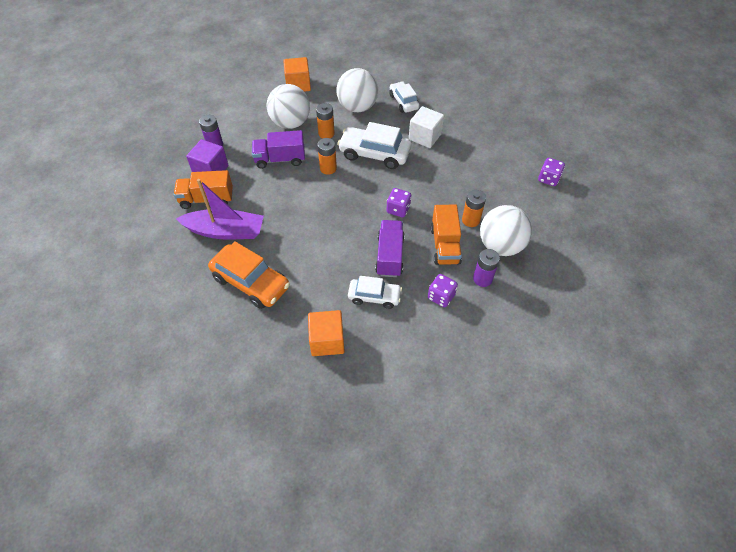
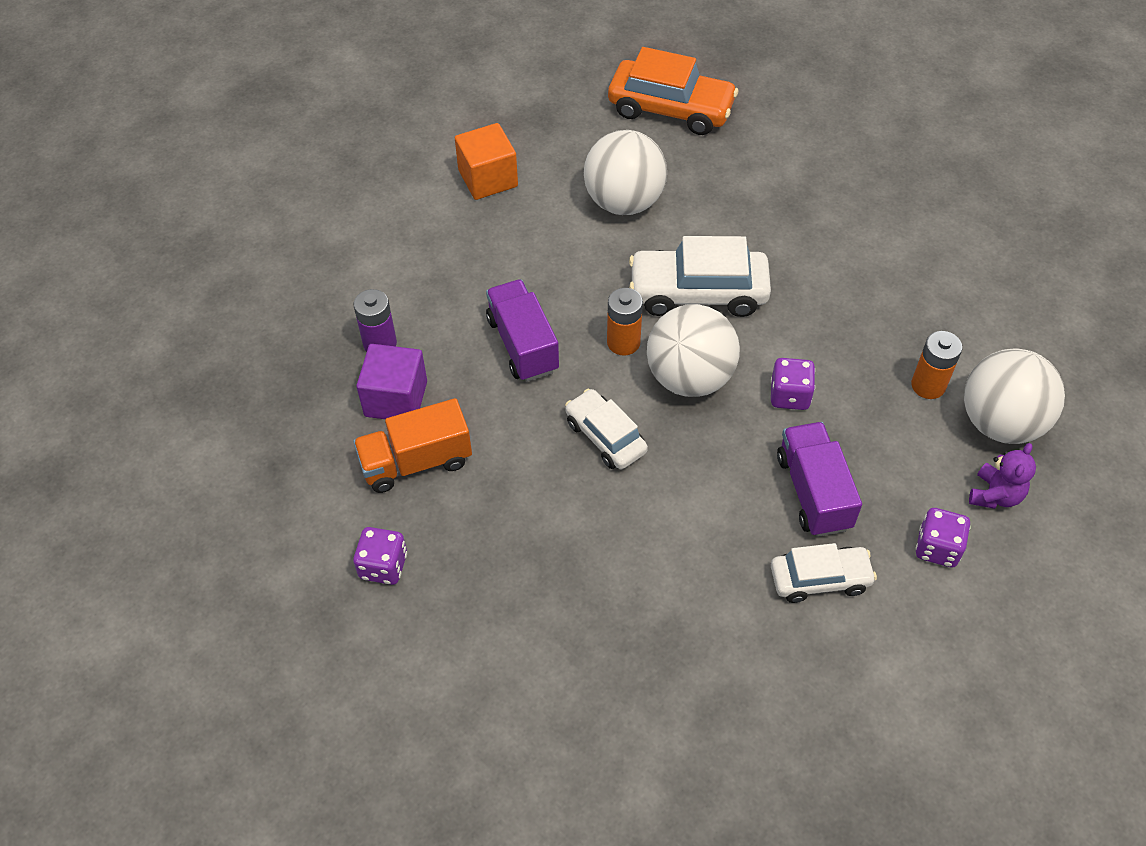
camera: 15 degrees left, 0 degrees up
purple boat [176,179,264,240] -> none
orange car [208,241,290,309] -> orange car moved to [608,47,739,135]
purple truck [252,130,305,169] -> purple truck turned 90 degrees clockwise [486,279,559,382]
white ball [267,84,310,129] -> white ball moved to [647,304,740,397]
orange cube [308,310,345,356] -> none
orange battery [316,103,335,138] -> none
white car [389,81,419,113] -> white car moved to [565,389,648,469]
white cube [409,106,444,148] -> none
orange truck [430,205,462,265] -> none
purple battery [473,249,500,287] -> purple teddy bear [969,443,1036,509]
purple dice [538,158,565,186] -> purple dice moved to [353,527,407,585]

